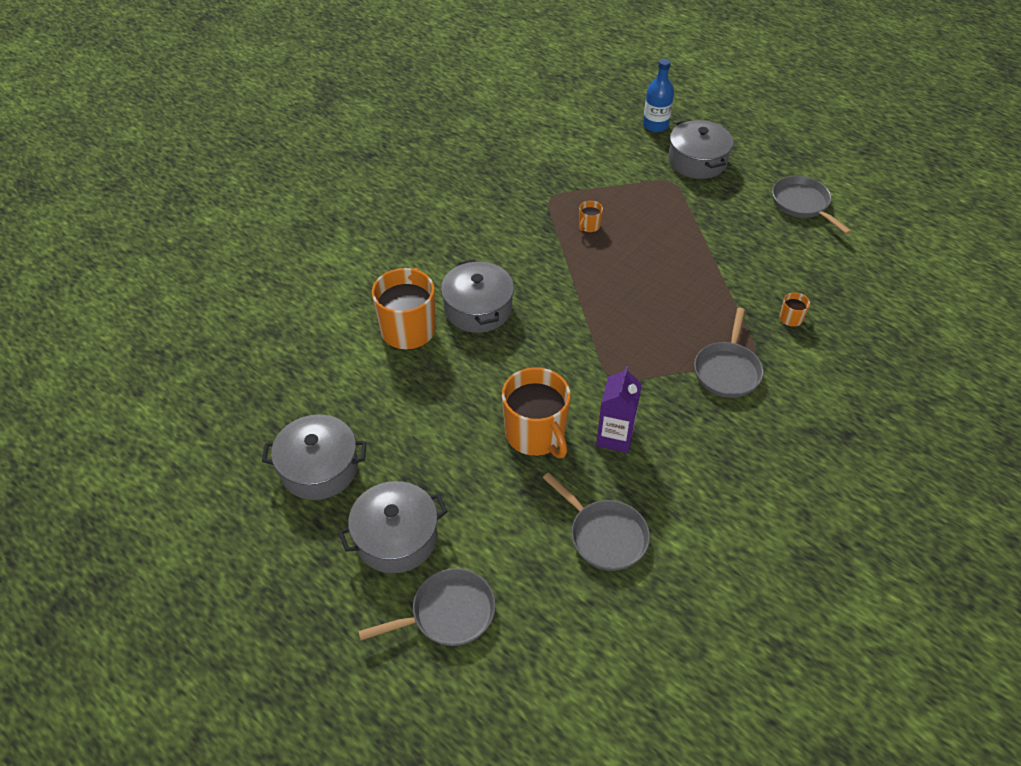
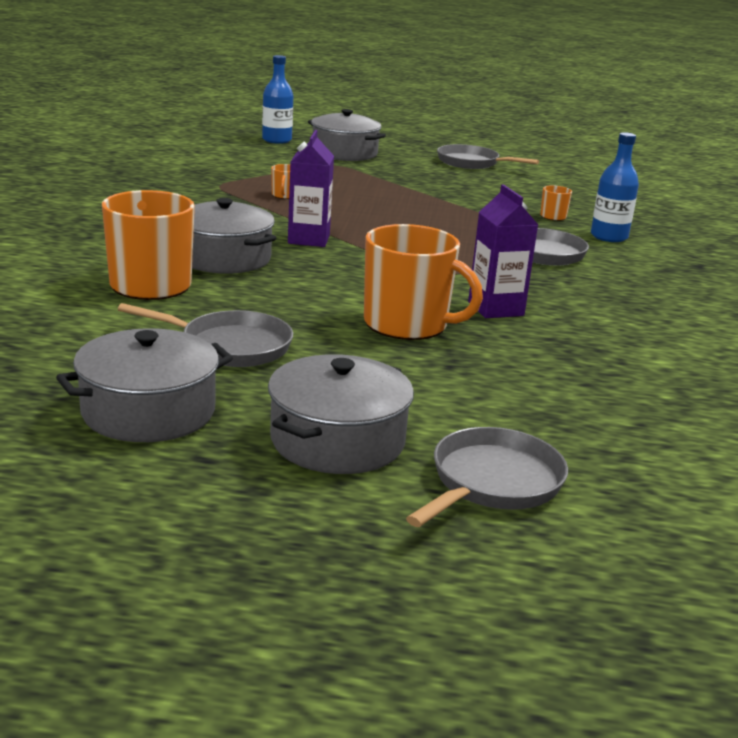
camera: 35 degrees left, 25 degrees down
grey pan [543,472,650,571] -> grey pan moved to [118,303,293,367]
none -> purple carton [288,130,334,247]
none -> blue bottle [591,132,639,242]

